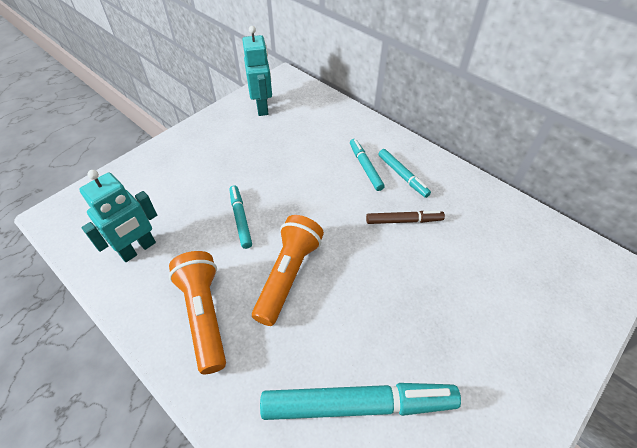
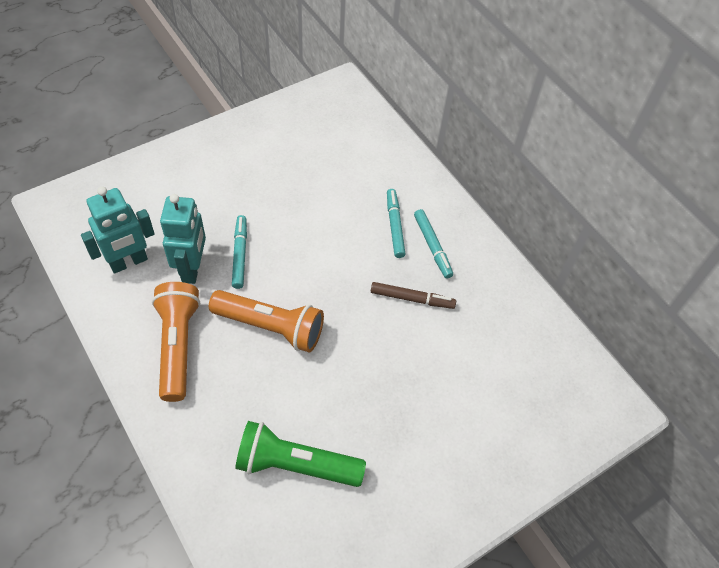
camera: 10 degrees right, 5 degrees up
turquoise robot [242,26,272,116] -> turquoise robot moved to [160,194,206,284]
orange flashlight [252,215,324,326] -> orange flashlight turned 75 degrees clockwise [209,290,324,352]
turquoise marker [260,383,461,420] -> green flashlight [235,421,366,487]

